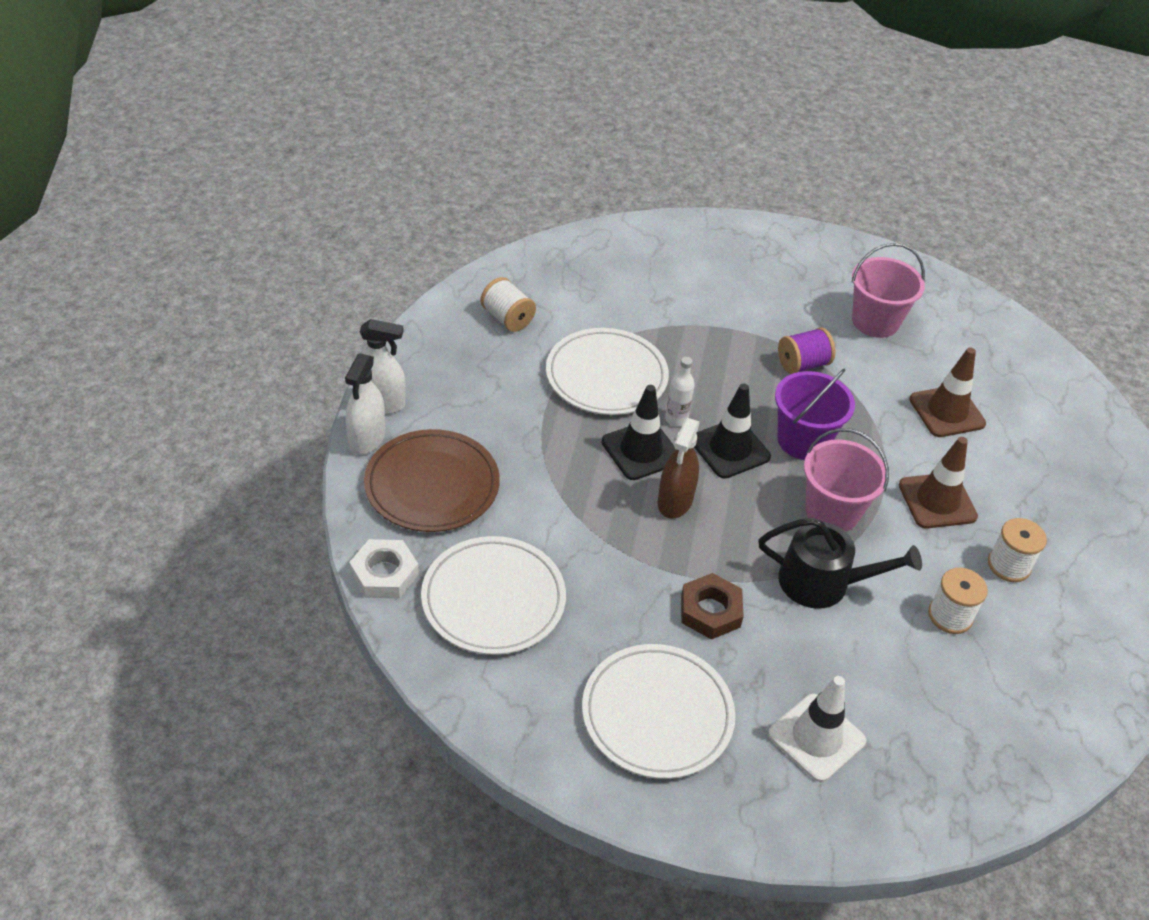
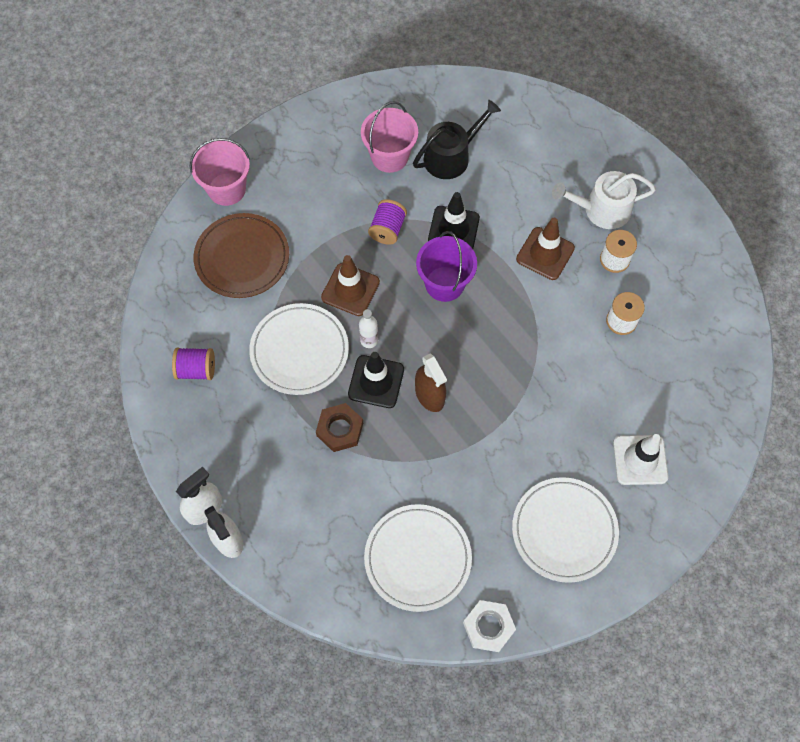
camera: 45 degrees left, 20 degrees up
white nut [349,539,419,598] -> white nut moved to [463,600,516,652]
brown plate [364,429,500,532] -> brown plate moved to [193,213,289,298]
white spool [481,277,536,332] -> purple spool [172,347,215,380]
brown nut [681,573,744,639] -> brown nut moved to [316,403,363,452]
black traffic cone [694,384,771,479] -> black traffic cone moved to [428,192,480,249]
black watering can [758,518,922,609] -> black watering can moved to [413,100,501,179]
pink bucket [804,428,889,532] -> pink bucket moved to [190,138,250,206]
brown traffic cone [909,347,986,437] -> brown traffic cone moved to [321,255,380,316]
none -> white watering can [552,171,656,229]

